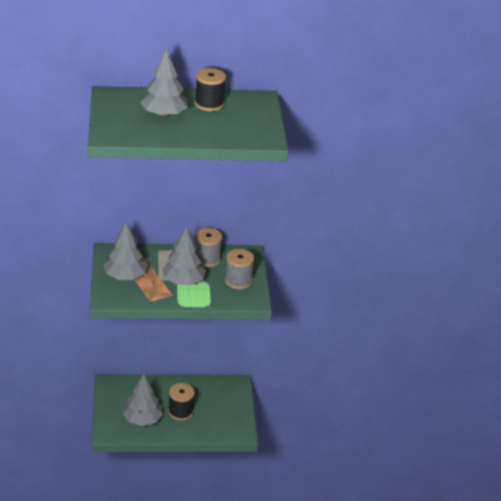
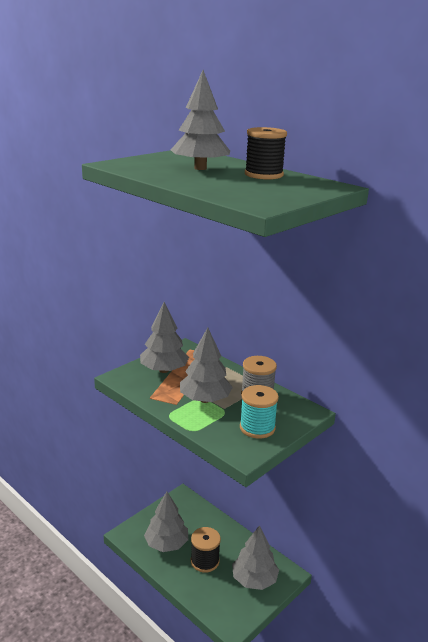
camera: 50 degrees right, 10 degrees down
grey spool [225,249,254,289] -> turquoise spool [240,385,279,439]
none -> grey tree [232,525,279,590]

